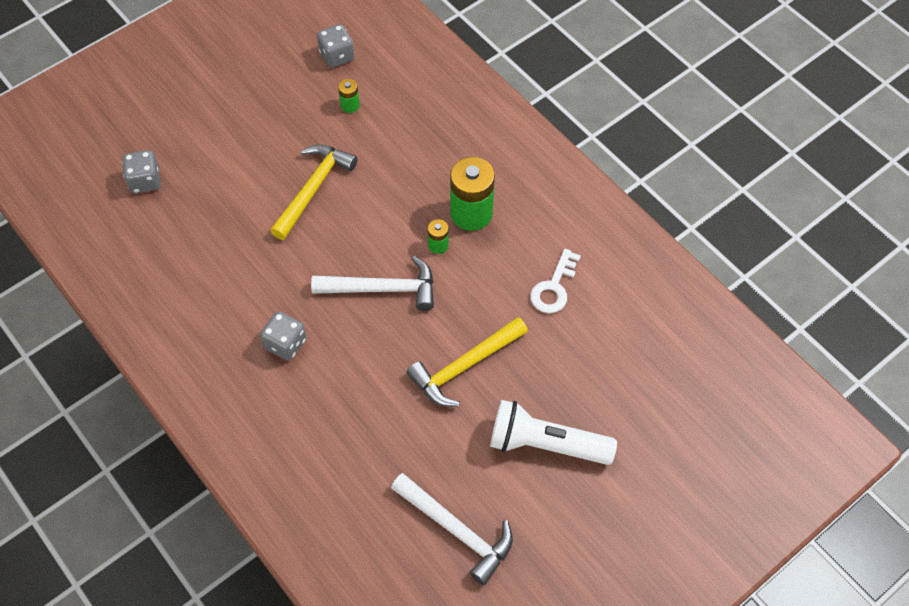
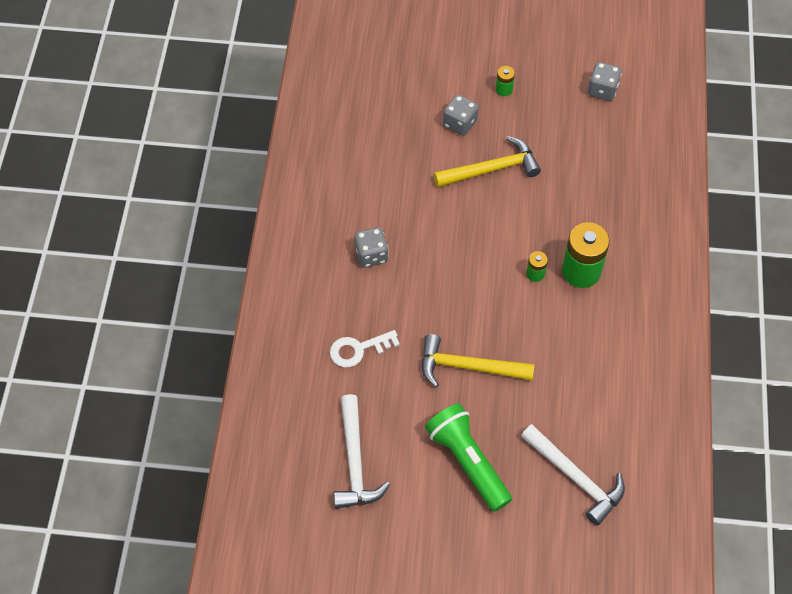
camera: 45 degrees right, 0 degrees up
grey dice [122,150,161,193] -> grey dice moved to [443,95,479,136]
white hammer [311,256,434,311] -> white hammer moved to [521,424,625,526]
green battery [338,79,360,113] -> green battery moved to [496,66,515,96]
white flashlight [490,400,617,465] -> green flashlight [425,404,512,512]
white key [530,249,581,313] -> white key moved to [330,330,400,368]

